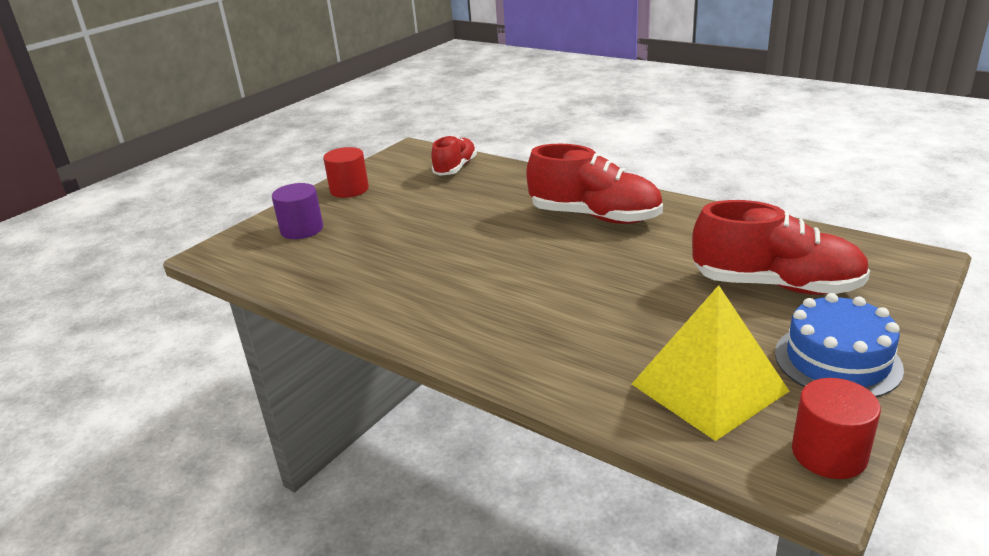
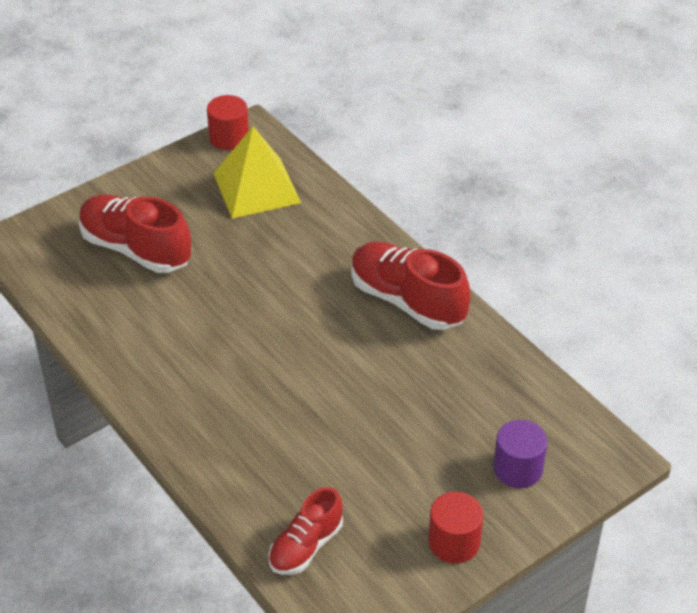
camera: 165 degrees left, 15 degrees up
red shoe [526,144,663,224] -> red shoe moved to [351,242,470,330]
blue cake [775,293,904,397] -> none

